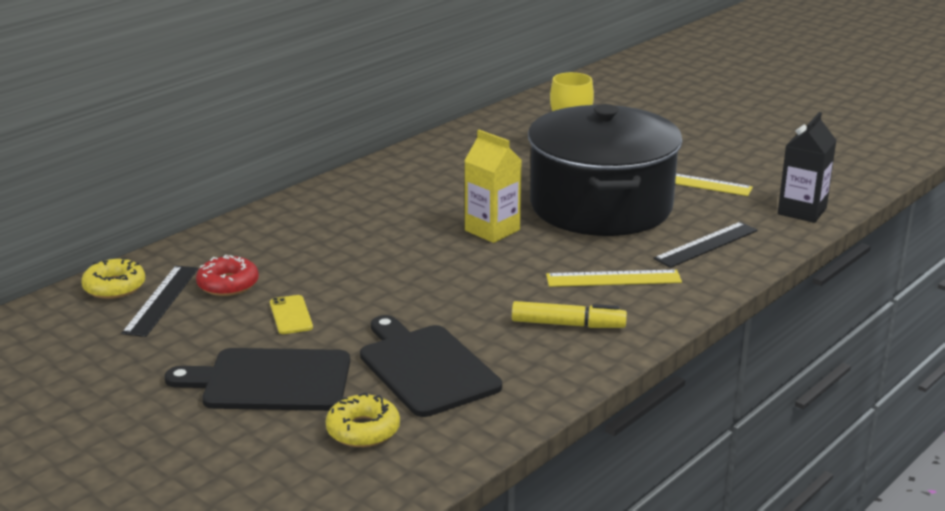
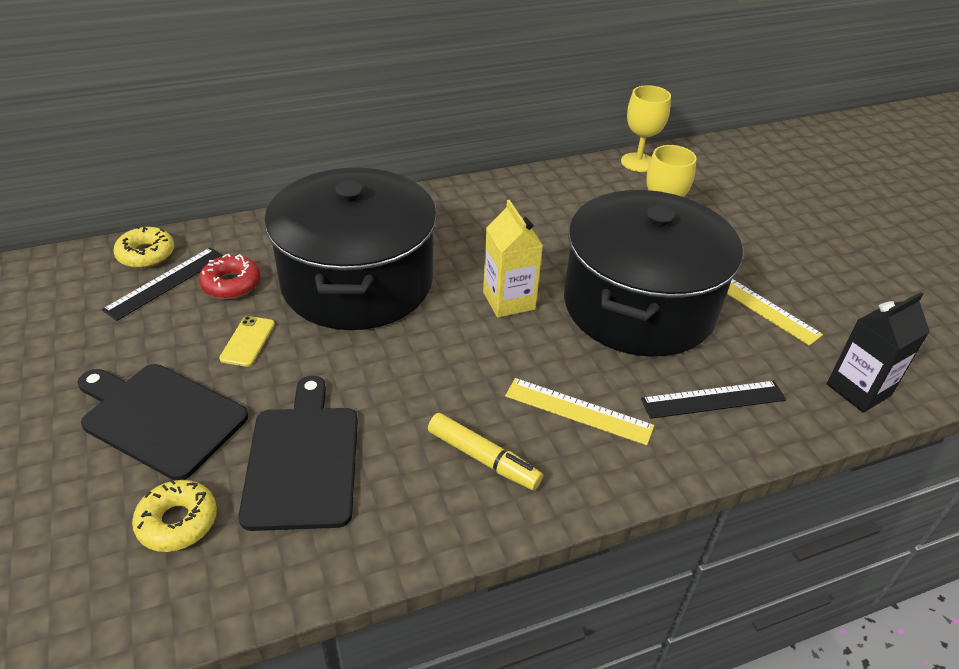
camera: 25 degrees right, 15 degrees up
none -> black pot [264,168,437,330]
none -> yellow goblet [621,85,671,172]

